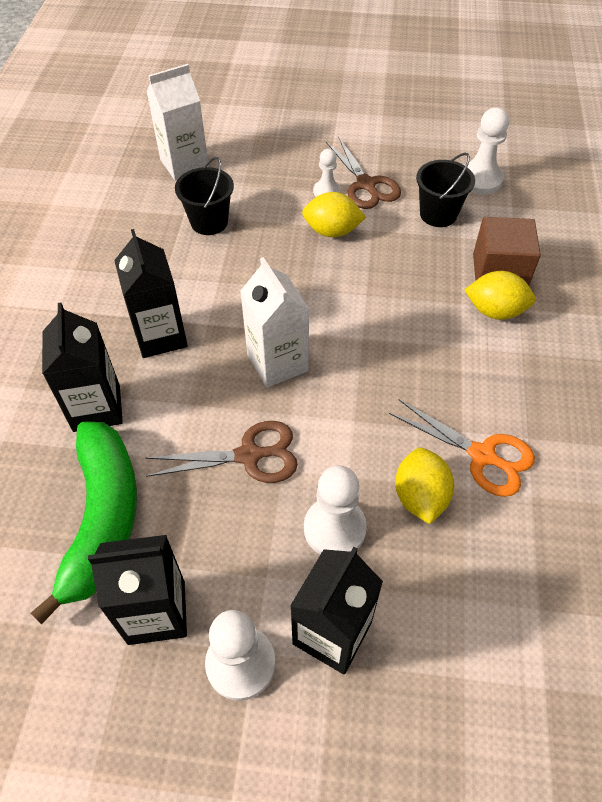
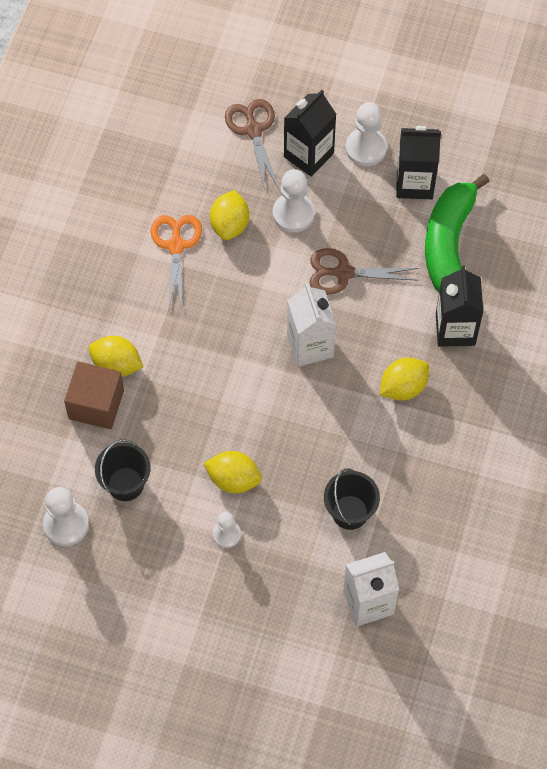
camera: 170 degrees left, 10 degrees up
black carton [114,229,188,358] -> yellow lemon [380,357,429,401]
brown scissors [326,138,401,209] -> brown scissors moved to [225,99,279,189]
orange scissors [389,399,535,497] -> orange scissors turned 45 degrees clockwise [151,215,202,311]

